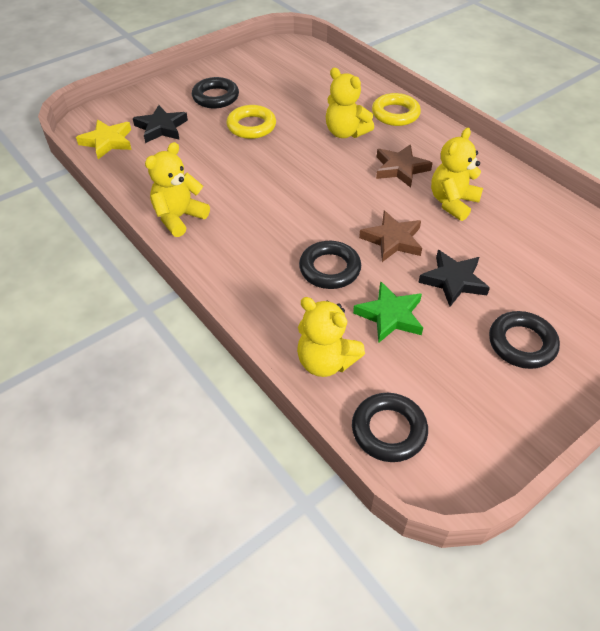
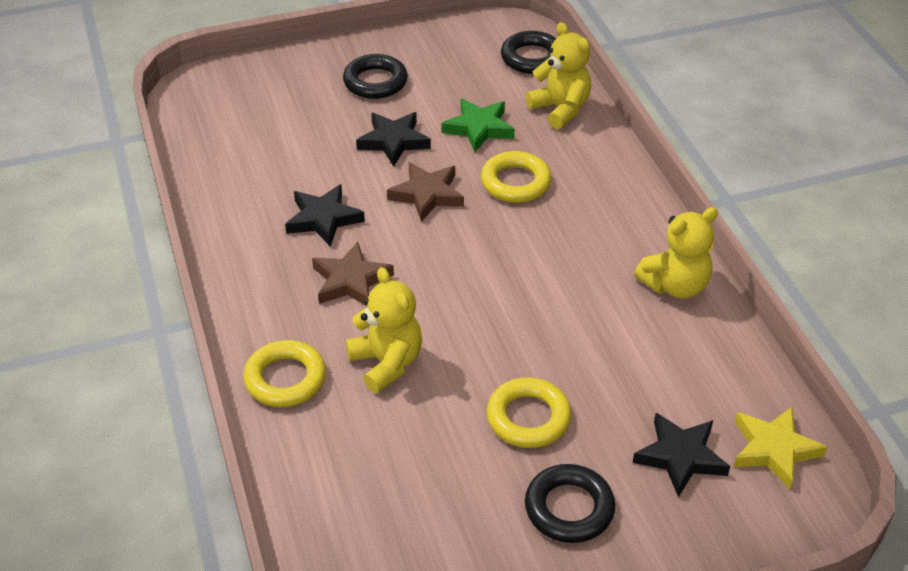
camera: 160 degrees left, 5 degrees down
black ring [299,241,361,289] -> yellow ring [481,151,551,203]
yellow teddy bear [431,128,483,221] -> black star [285,184,365,247]

